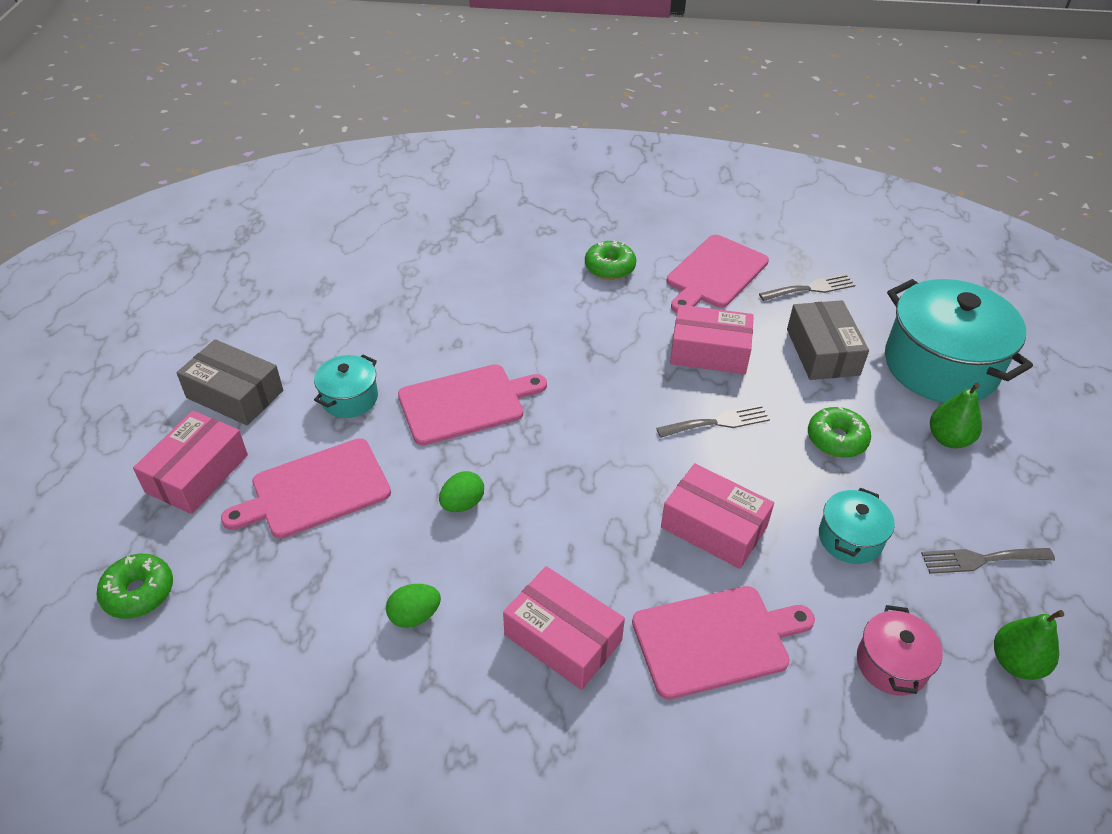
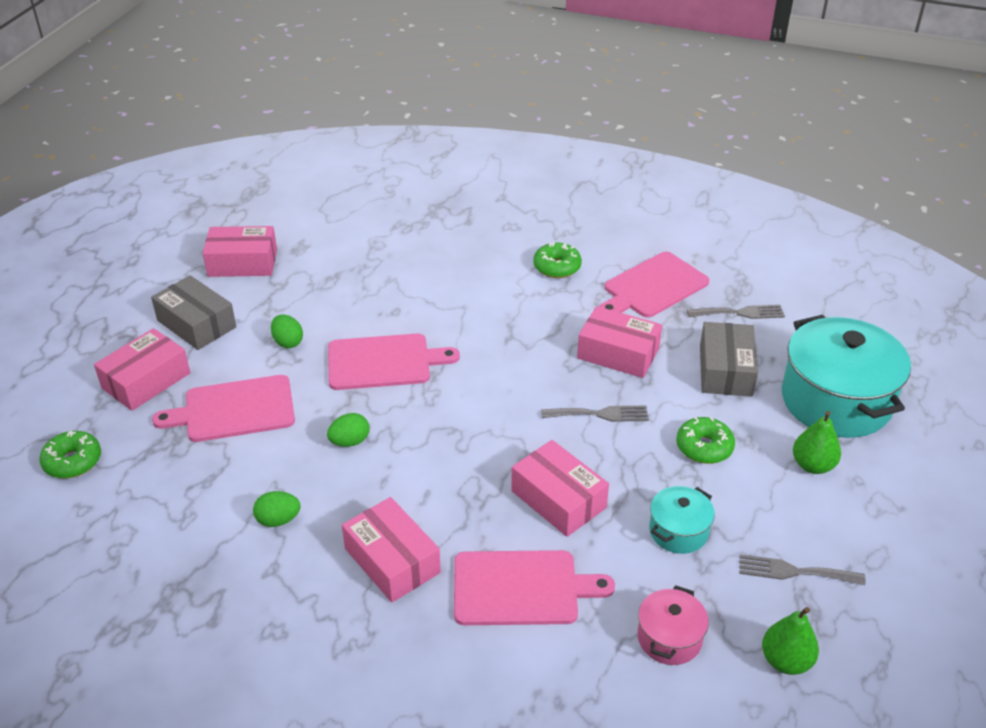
camera: 15 degrees right, 5 degrees down
turquoise pot [314,355,378,418] -> green egg [271,314,303,348]
none -> pink box [202,226,277,277]

